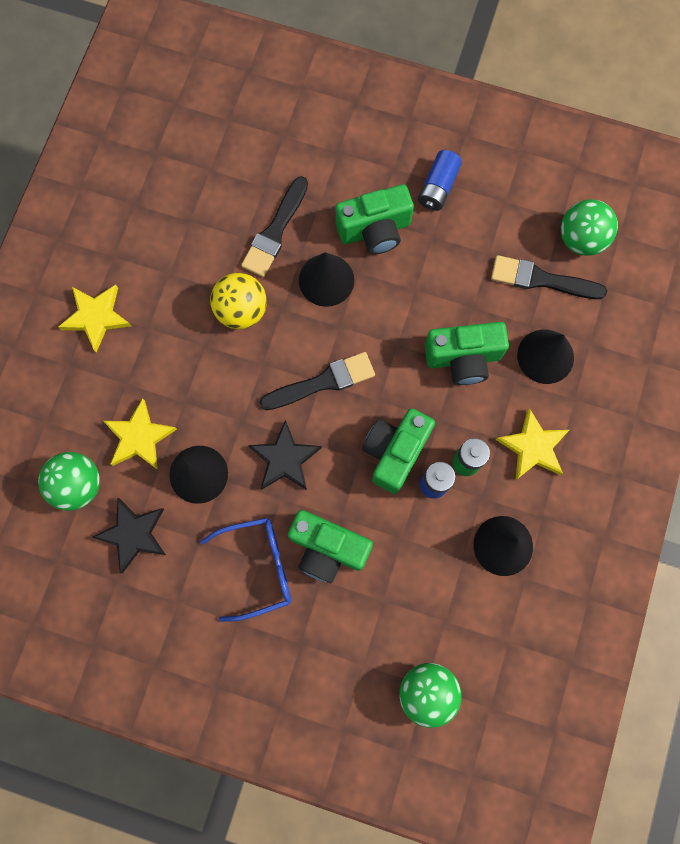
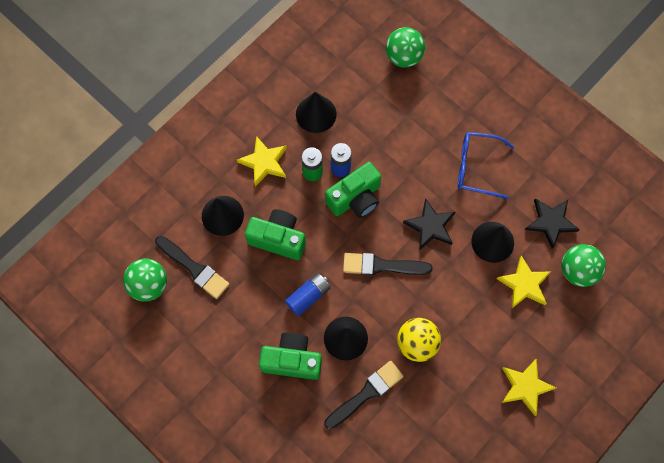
camera: 155 degrees left, 5 degrees down
green camera [288,510,373,583] -> none
blue battery [418,150,462,211] -> blue battery moved to [285,273,330,316]

